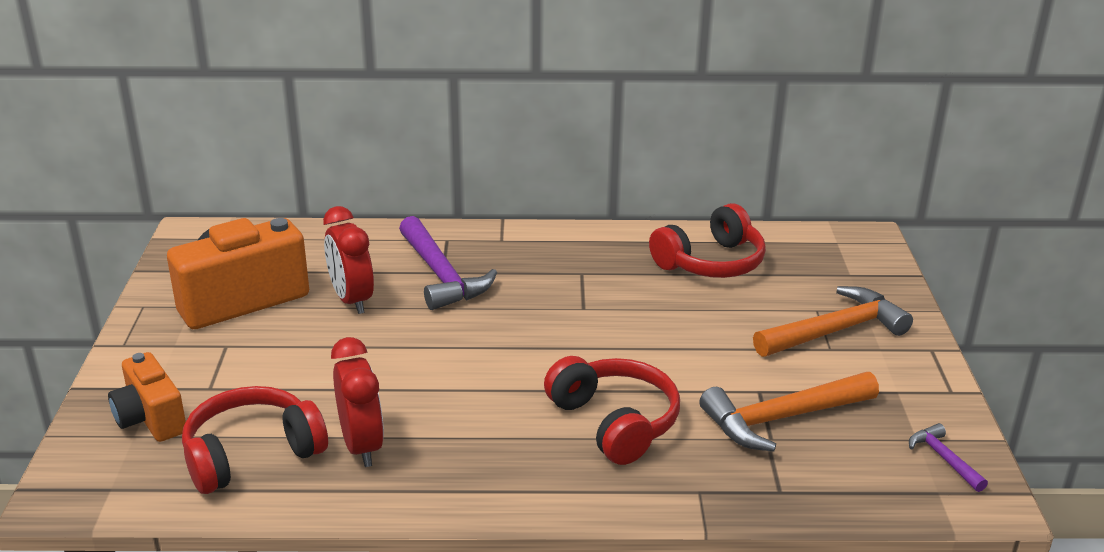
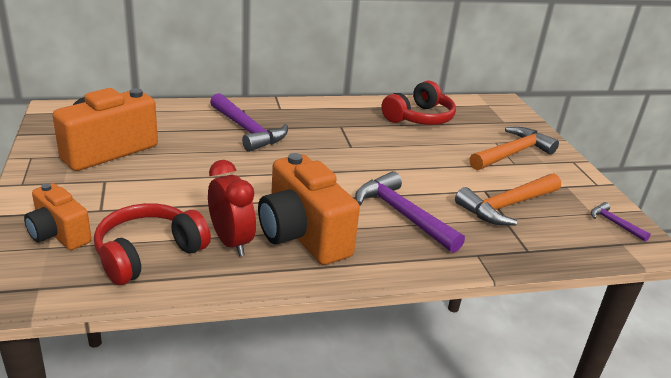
camera: 15 degrees left, 0 degrees up
red clock [323,206,374,314] -> none
red headphones [544,356,680,465] -> purple hammer [355,171,465,253]
none -> orange camera [258,153,360,265]

